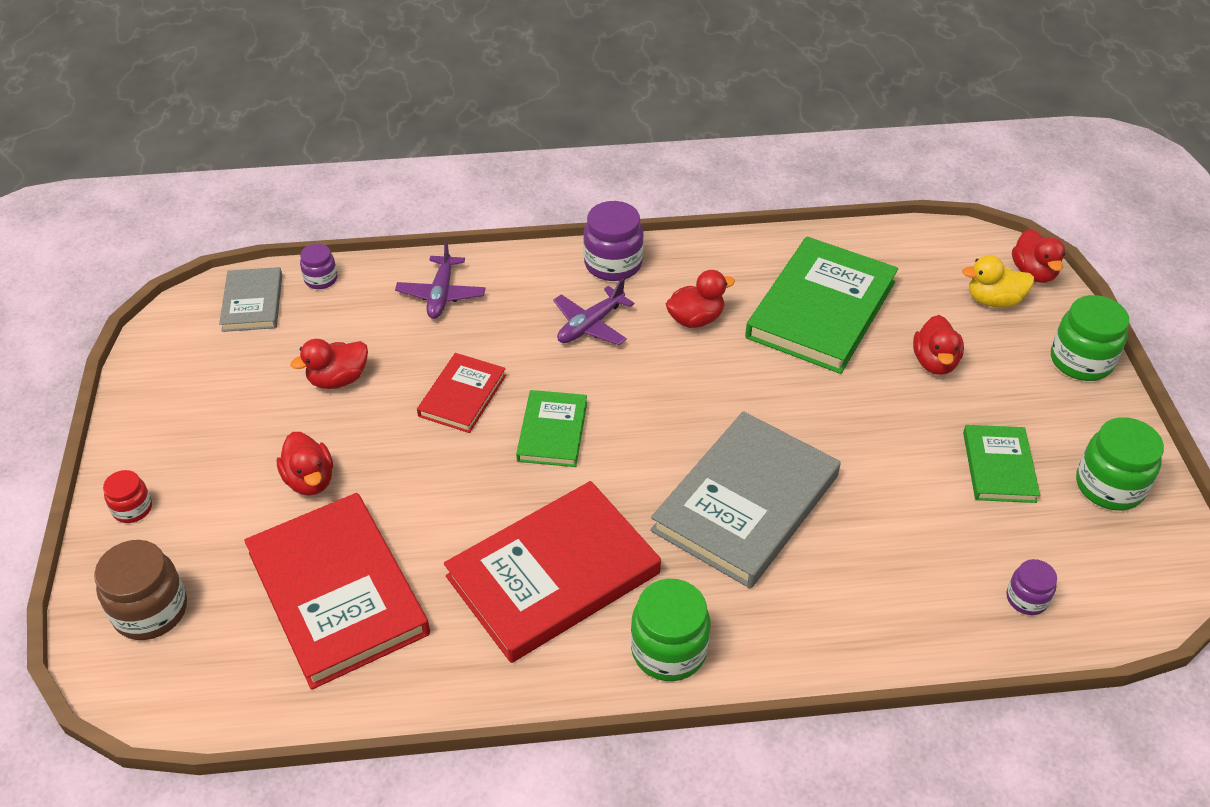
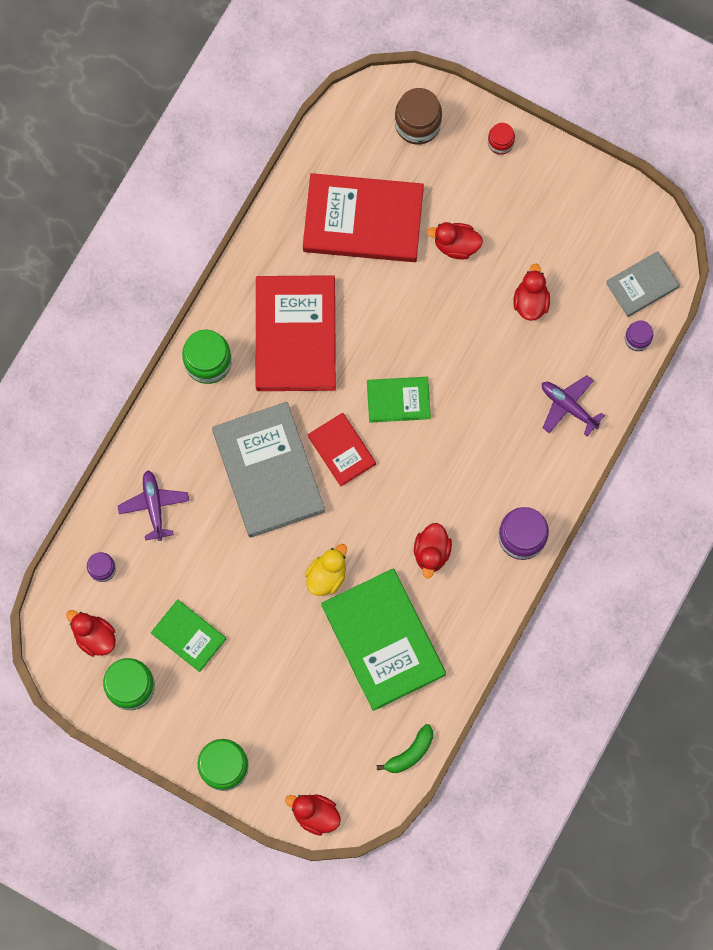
camera: 125 degrees right, 30 degrees up
grey book [219,267,282,332] -> grey book turned 60 degrees counterclockwise [606,251,680,317]
red book [417,353,506,433] -> red book moved to [308,413,376,486]
green book [516,390,587,467] -> green book turned 45 degrees counterclockwise [367,377,431,423]
purple plane [553,278,634,345] -> purple plane moved to [118,470,189,541]
red duck [913,315,964,375] -> red duck moved to [66,610,116,657]
yellow duck [962,255,1034,308] -> yellow duck moved to [305,544,347,596]
none -> green banana [377,724,433,773]

